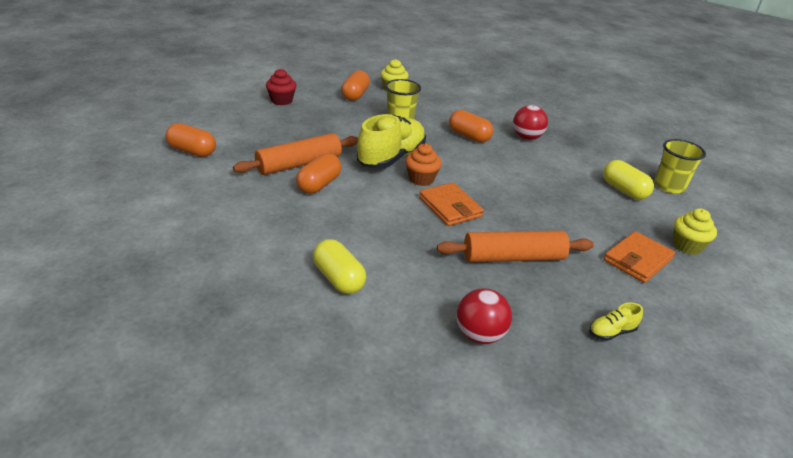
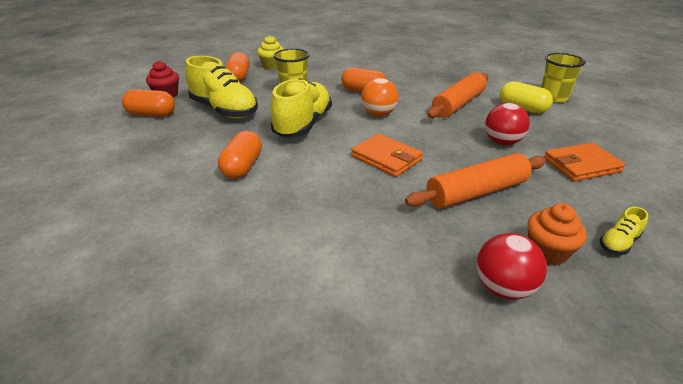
camera: 15 degrees left, 0 degrees up
orange capsule [166,123,216,157] -> orange capsule moved to [122,89,175,117]
orange rolling pin [233,133,358,175] -> orange rolling pin moved to [427,72,488,118]
yellow capsule [313,239,366,294] -> none
orange cupcake [405,143,442,186] -> orange cupcake moved to [527,203,587,265]
red ball [513,105,548,140] -> red ball moved to [485,103,530,145]
orange wallet [604,231,675,283] -> orange wallet turned 45 degrees clockwise [544,143,625,181]
yellow cupcake [673,208,717,255] -> none
none -> yellow shoe [185,56,258,119]
none -> orange ball [361,78,398,116]

